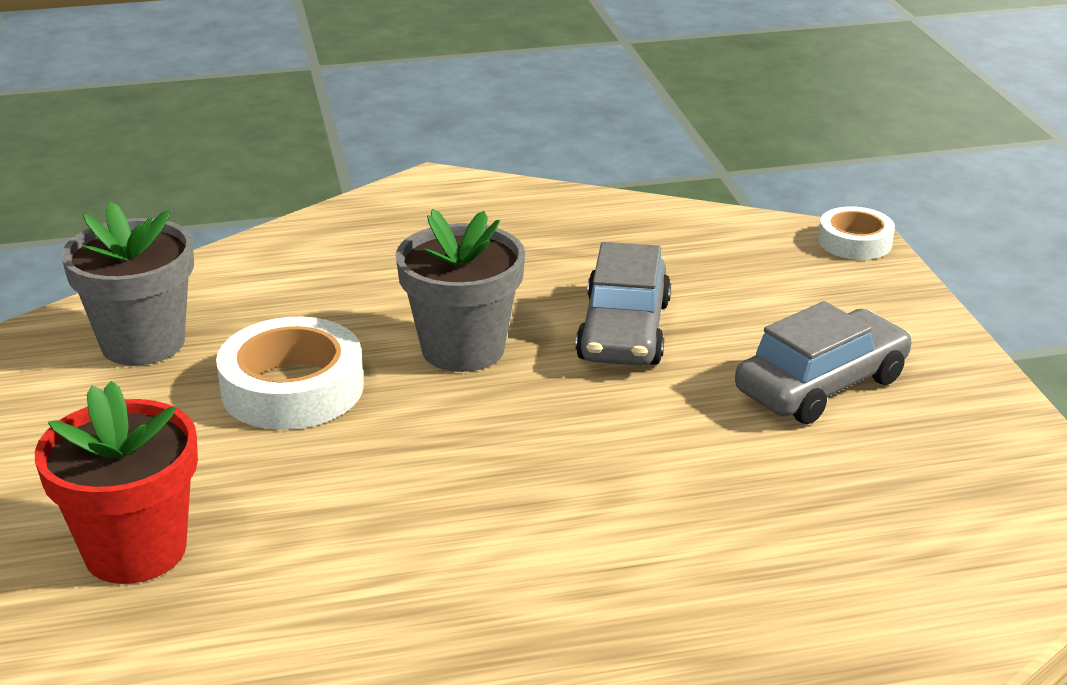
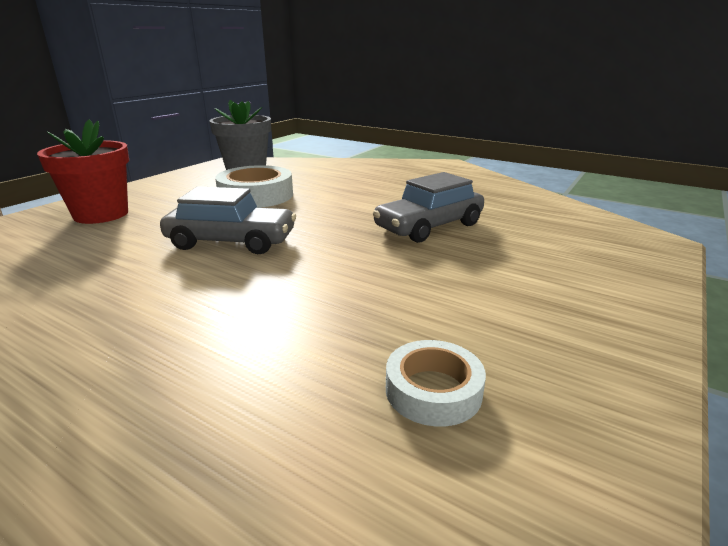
camera: 45 degrees right, 5 degrees down
grey flower pot [395,209,525,372] -> none
grey car [735,301,912,424] -> grey car moved to [160,186,296,254]
white tape [818,206,895,260] -> white tape moved to [386,340,486,427]

